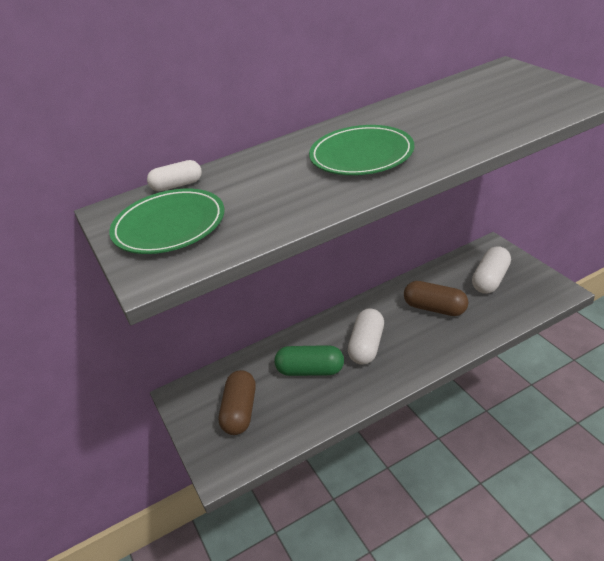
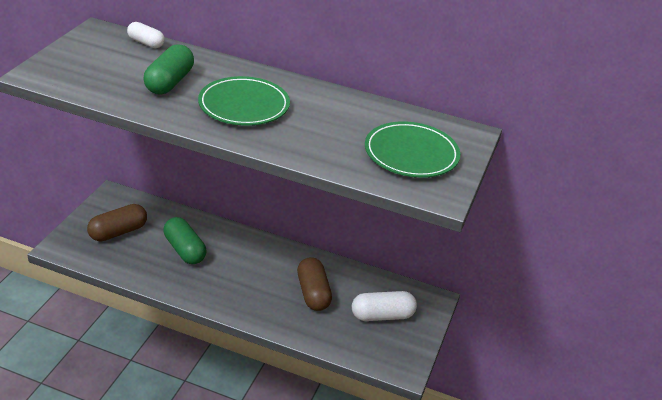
camera: 40 degrees right, 0 degrees up
green plate [109,189,224,254] -> green plate moved to [365,121,460,178]
white capsule [348,308,384,364] -> none
none -> green capsule [144,44,194,94]

